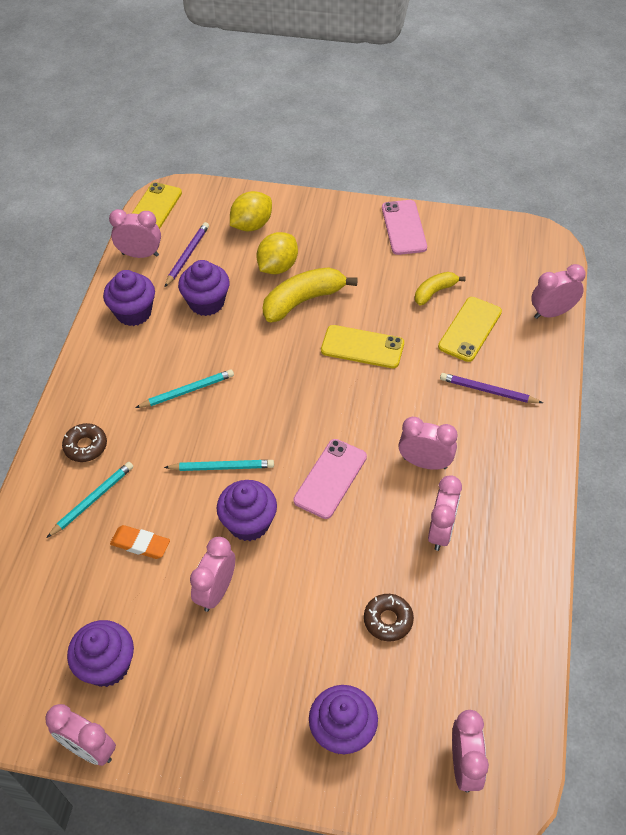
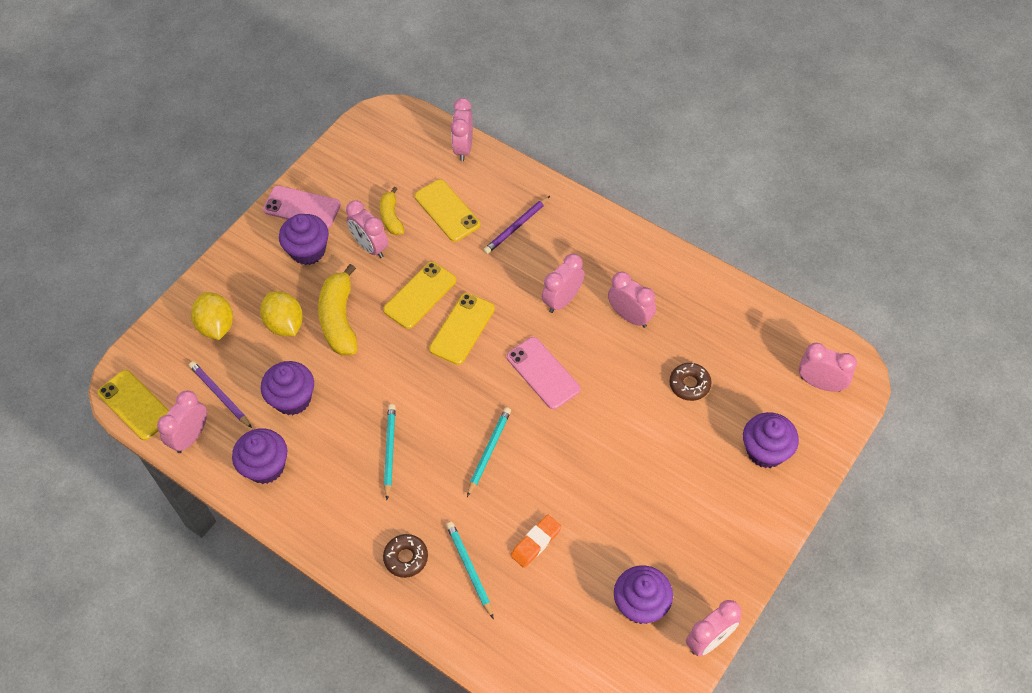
camera: 65 degrees left, 5 degrees up
pink clock [190,537,235,612] -> pink clock moved to [346,200,388,258]
purple cupcake [217,480,277,541] -> purple cupcake moved to [279,214,329,265]
none -> yellow phone [429,293,495,365]

